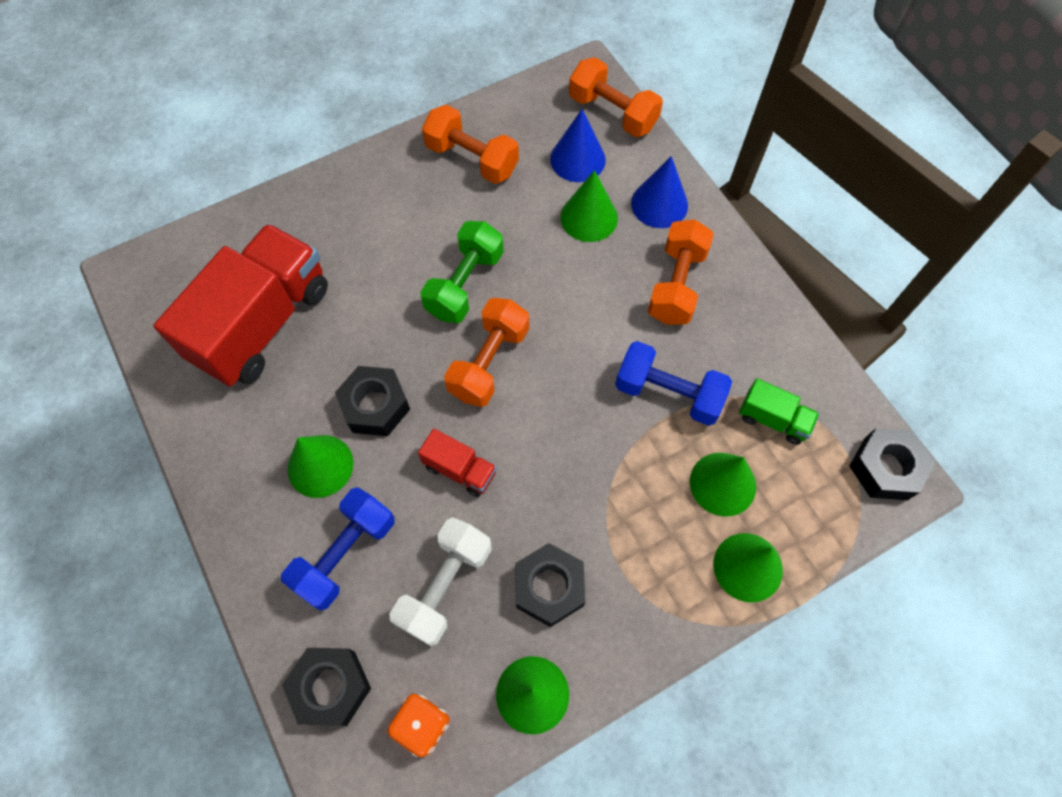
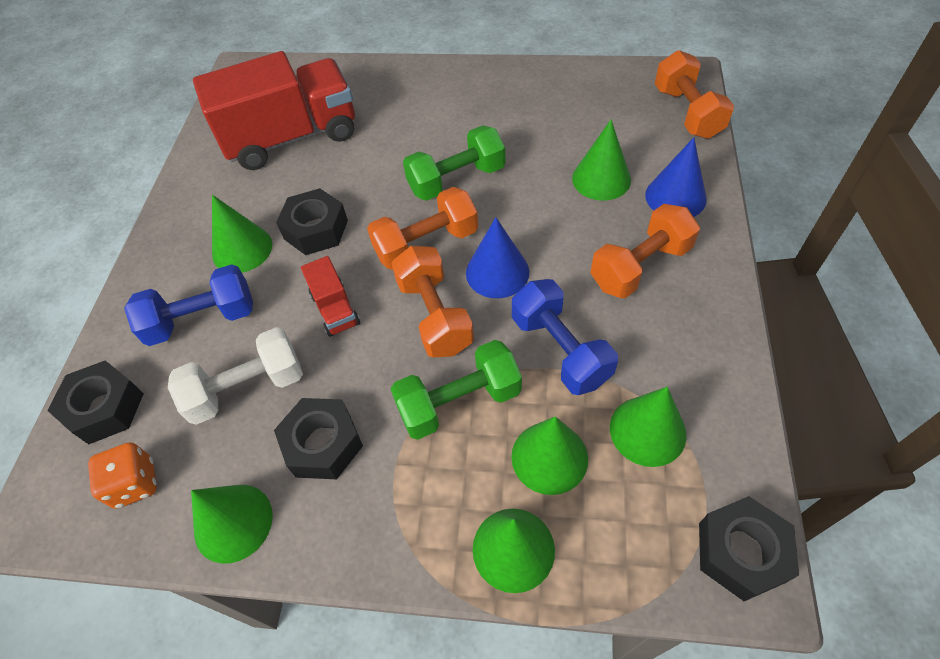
camera: 40 degrees right, 10 degrees down
orange dumbbell [422,105,519,184] -> orange dumbbell moved to [391,246,474,357]
blue cone [550,109,606,182] -> blue cone moved to [466,217,529,298]
green truck [739,378,820,445] -> green cone [610,387,687,467]
none -> green dumbbell [391,340,522,440]

